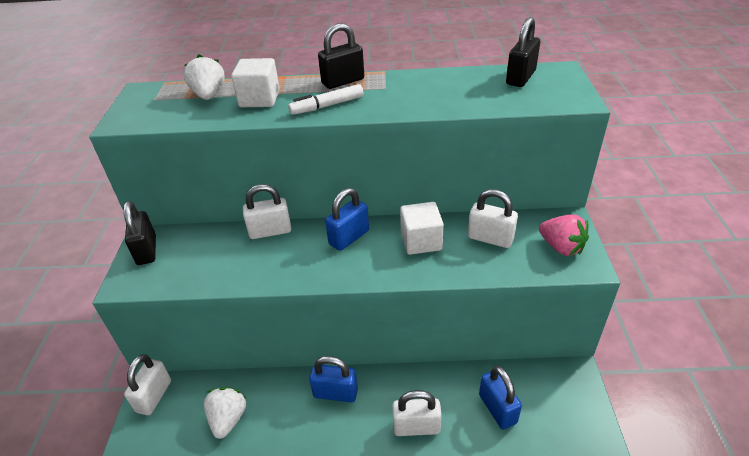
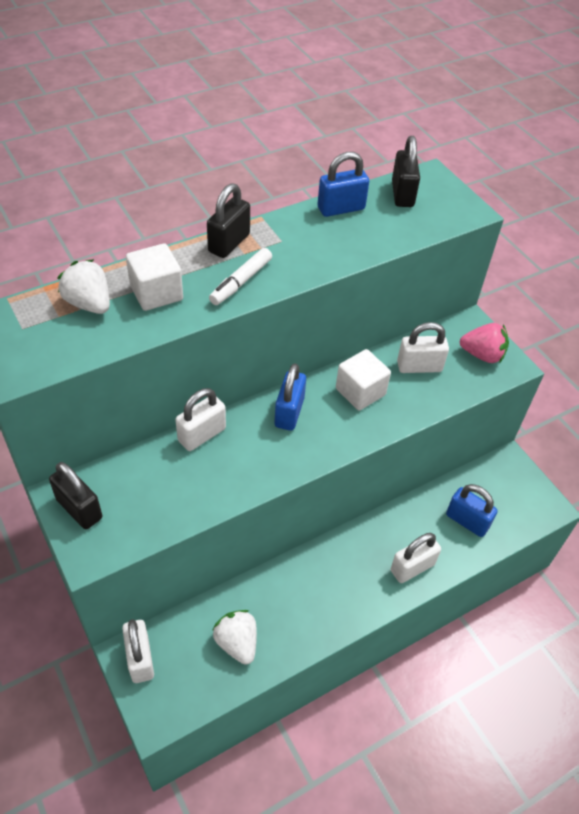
camera: 35 degrees left, 10 degrees up
blue padlock [309,356,358,402] -> blue padlock moved to [318,152,369,217]

